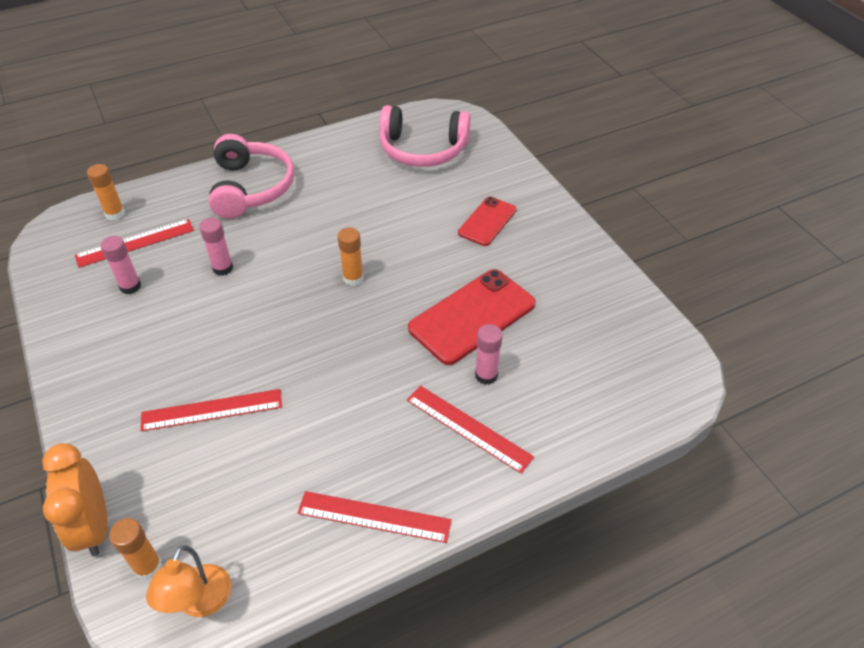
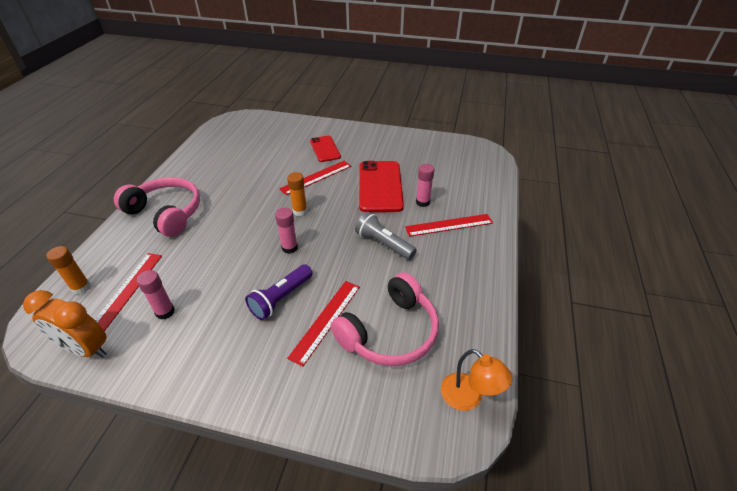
camera: 50 degrees left, 5 degrees down
orange clock [42,443,107,556] -> orange clock moved to [23,290,107,358]
orange glue stick [109,518,162,580] -> none
pink glue stick [199,218,233,276] -> pink glue stick moved to [275,208,298,254]
red ruler [298,491,452,543] -> red ruler moved to [279,161,351,195]
pink headphones [379,105,471,167] -> pink headphones moved to [331,272,439,366]
none -> purple flashlight [245,264,313,320]
none -> grey flashlight [355,212,417,260]

